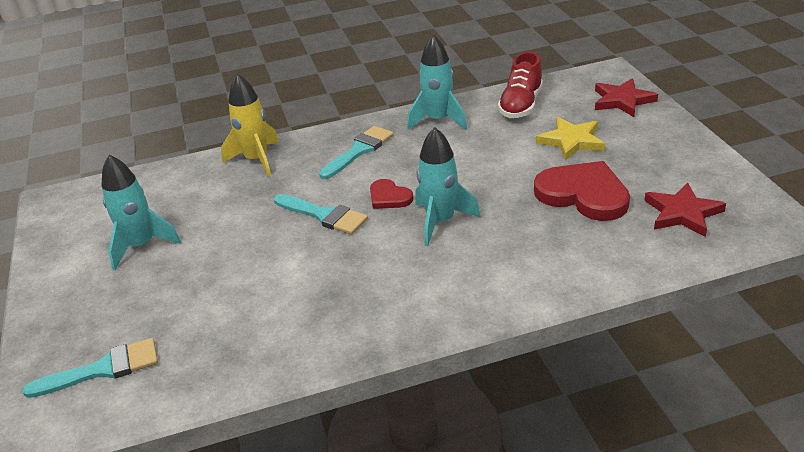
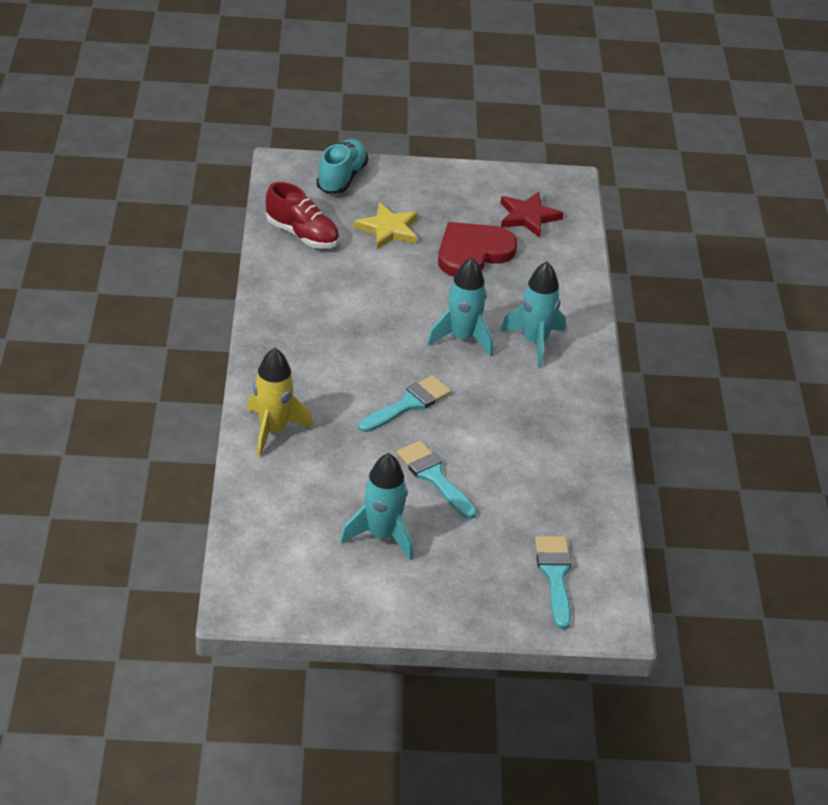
camera: 80 degrees left, 5 degrees up
turquoise brush [319,126,394,179] -> turquoise brush moved to [396,441,477,519]
red heart [370,179,413,209] -> none
turquoise rocket [407,35,467,130] -> turquoise rocket moved to [500,261,566,367]
red star [595,78,658,117] -> turquoise shoe [316,139,368,194]

